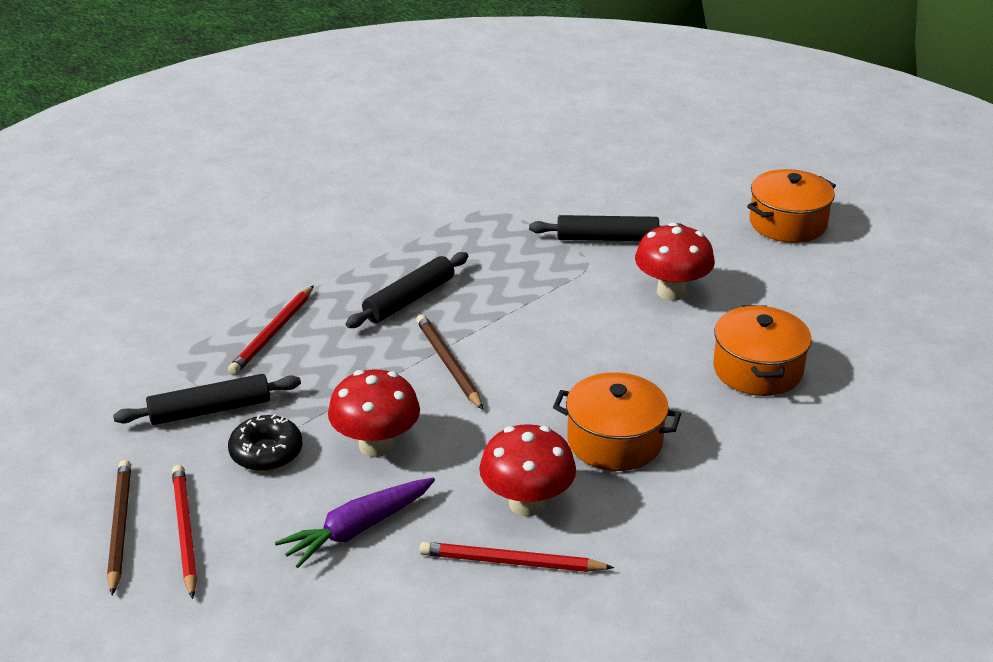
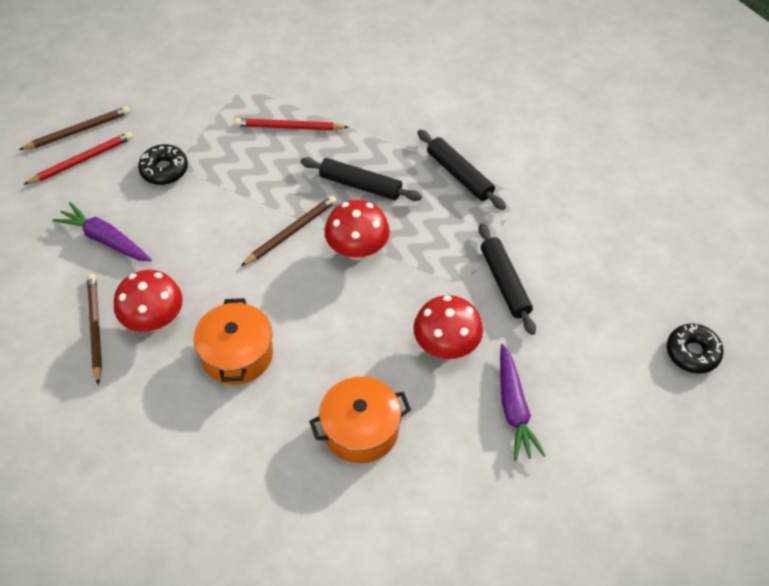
camera: 70 degrees right, 20 degrees up
black rolling pin [113,374,301,425] -> black rolling pin moved to [417,130,506,210]
red mushroom [328,370,420,457] -> red mushroom moved to [324,200,390,260]
red pencil [420,542,614,572] -> brown pencil [87,274,102,385]
orange pot [747,169,836,243] -> none
none -> purple carrot [500,344,546,461]
none -> black donut [667,323,724,374]

